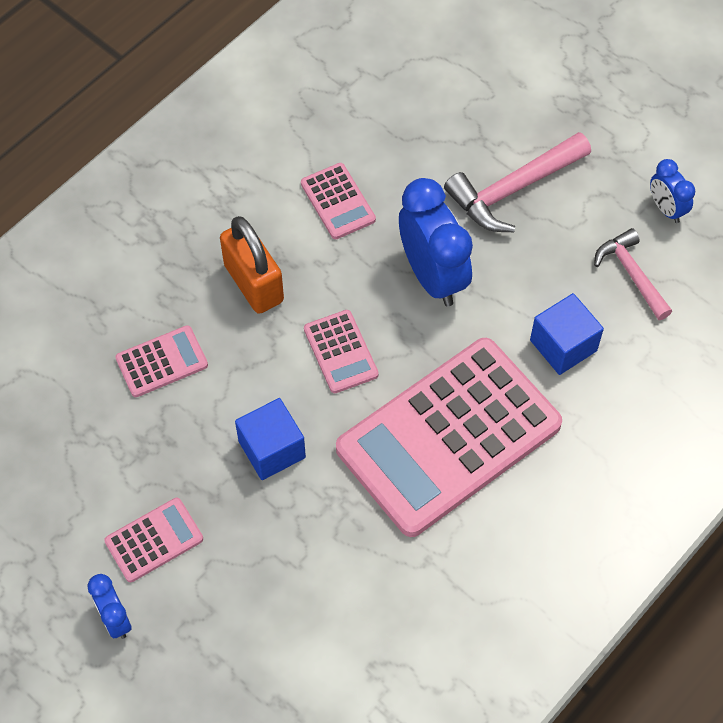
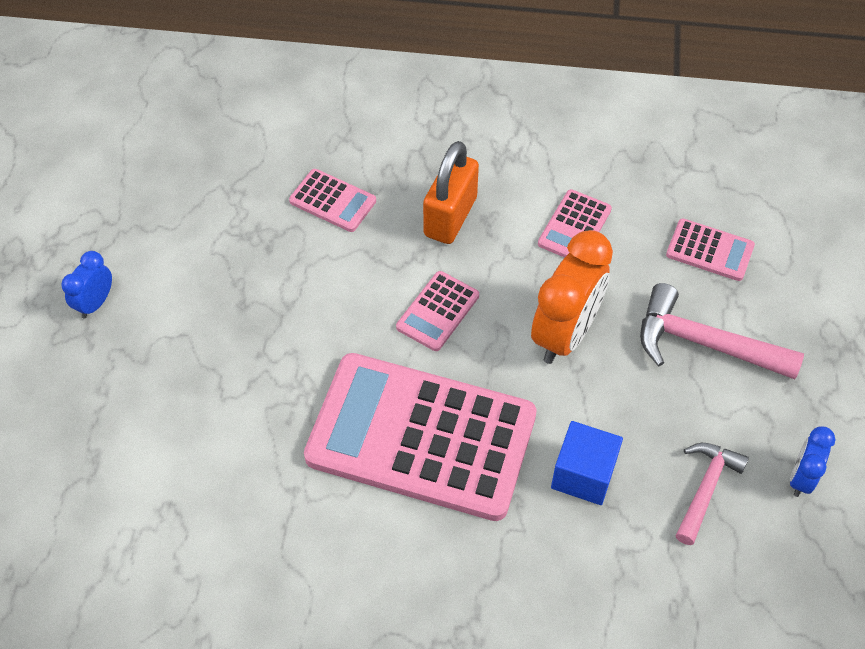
camera: 55 degrees right, 5 degrees down
pink calculator [104,498,203,582] -> pink calculator moved to [666,218,755,281]
blue cube [235,398,306,480] -> none
blue clock [399,178,473,306] -> orange clock [531,230,613,364]

